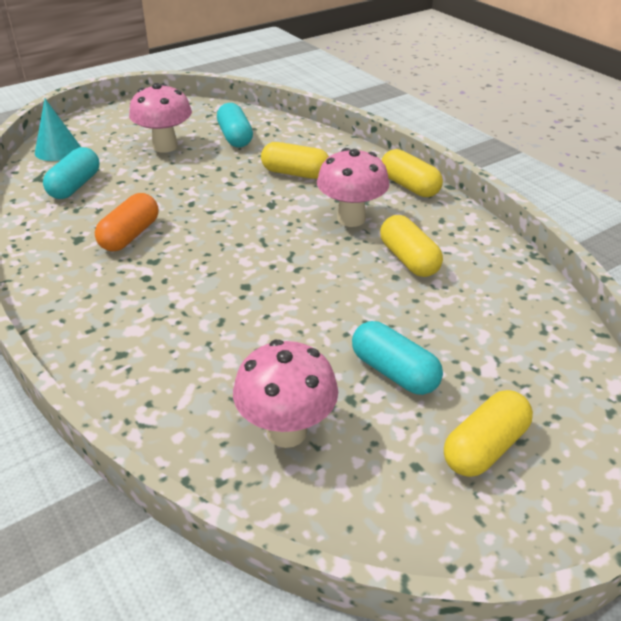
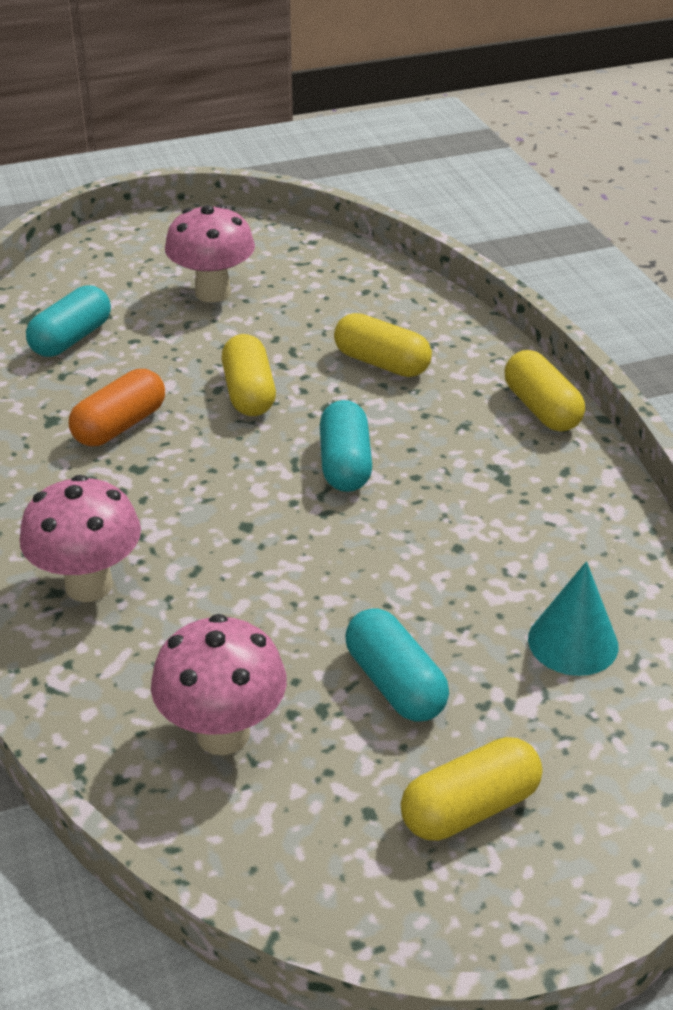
camera: 15 degrees right, 0 degrees up
turquoise cone [35,99,81,161] -> turquoise cone moved to [528,561,618,676]
turquoise capsule [217,103,253,147] -> turquoise capsule moved to [320,400,372,492]
pink mushroom [317,148,389,227] -> pink mushroom moved to [20,475,141,602]
yellow capsule [380,215,443,277] -> yellow capsule moved to [222,334,276,416]

